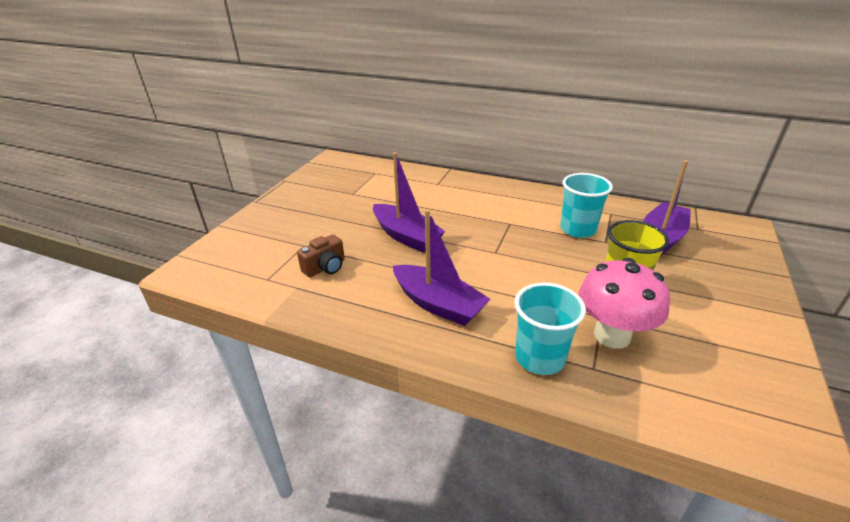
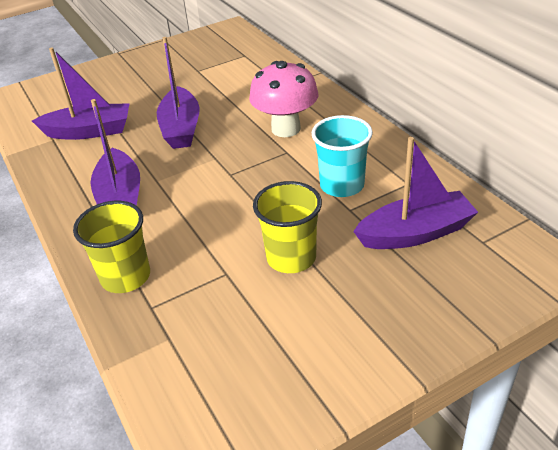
camera: 40 degrees right, 5 degrees up
brown camera [297,234,345,277] -> purple boat [32,47,129,140]
turquoise cup [514,283,586,375] -> yellow cup [73,201,150,293]
pink mushroom [579,258,670,348] -> pink mushroom moved to [249,61,318,137]

